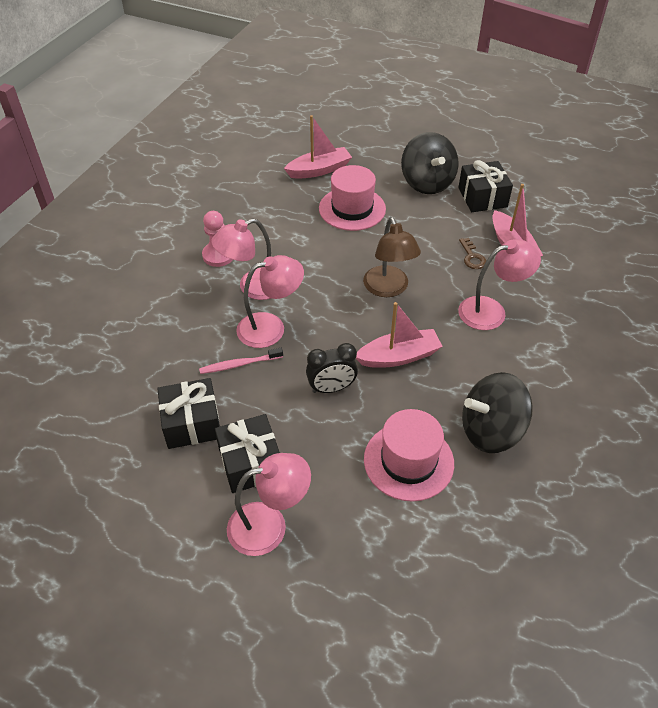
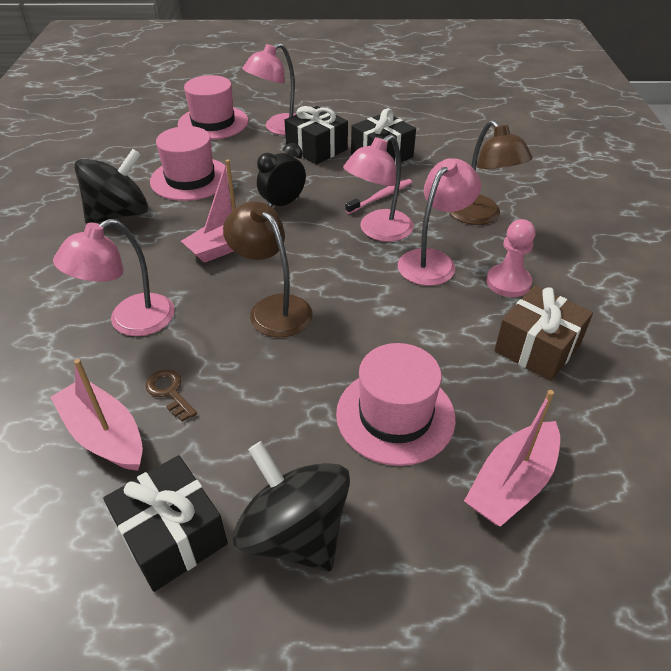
camera: 155 degrees right, 5 degrees down
none -> pink hat [178,75,248,140]
none -> brown lamp [449,120,533,225]
none -> brown gift [494,286,593,381]

